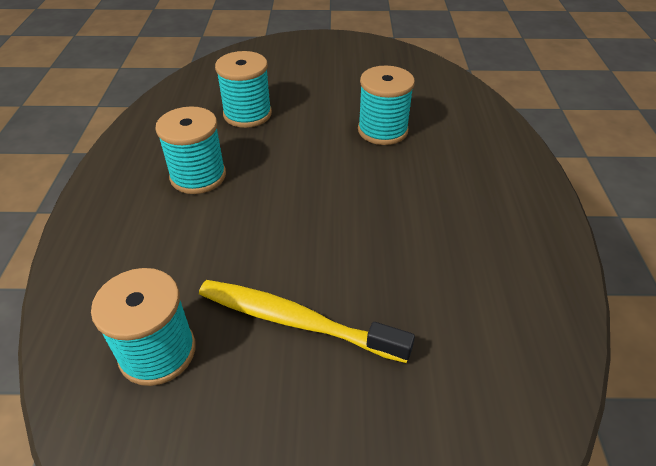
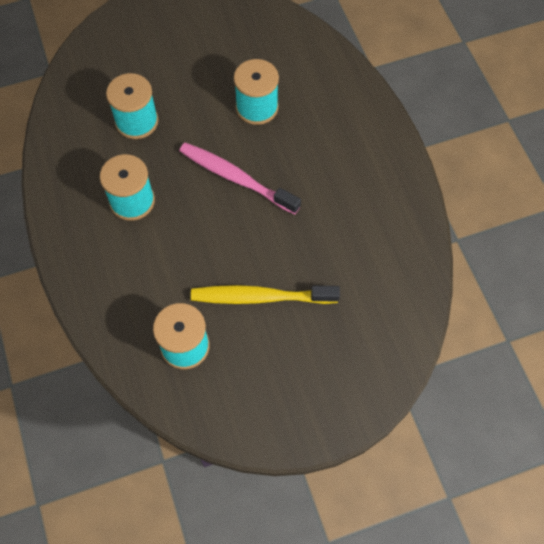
camera: 20 degrees left, 20 degrees up
none -> pink toothbrush [179,142,301,214]

